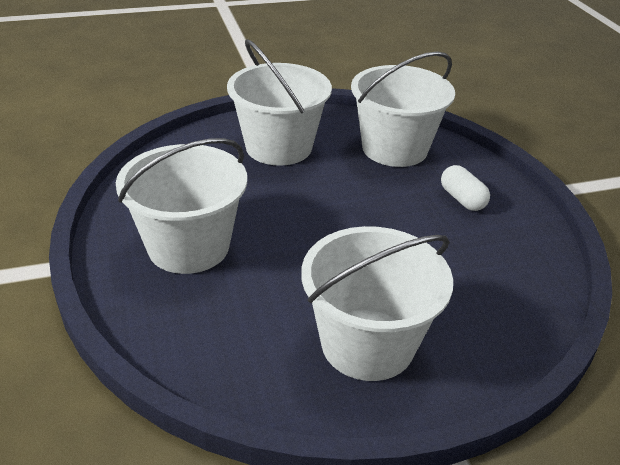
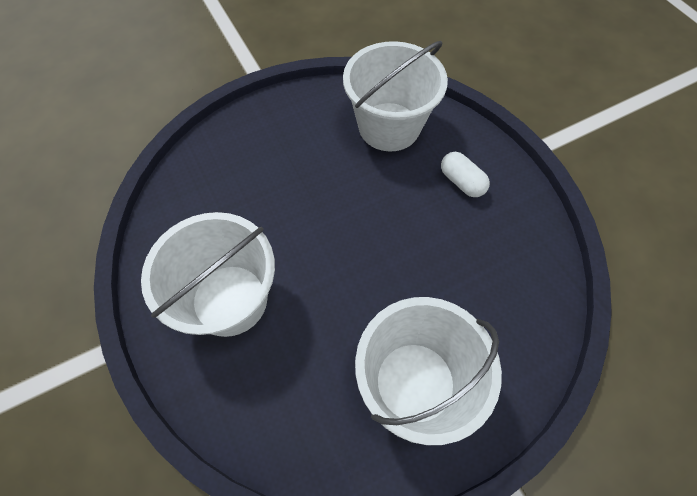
camera: 10 degrees left, 25 degrees up
white bucket [227,39,332,166] -> none

